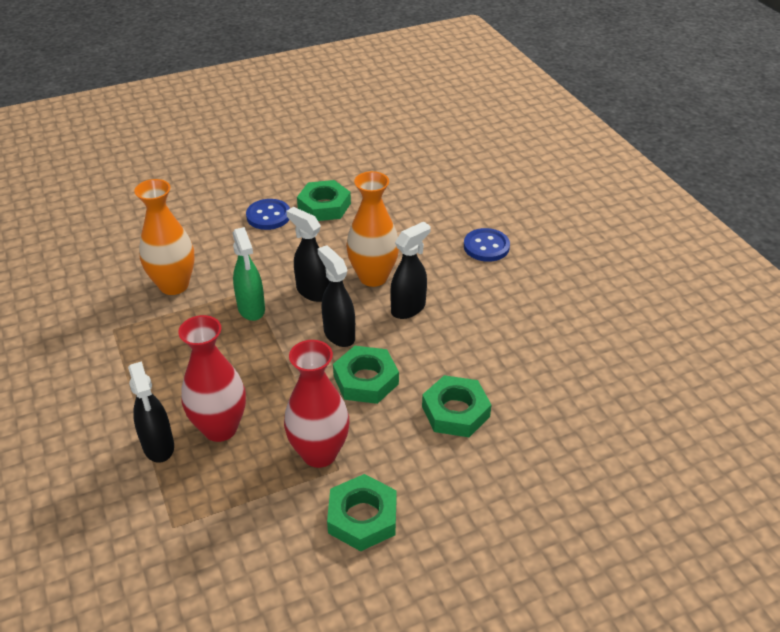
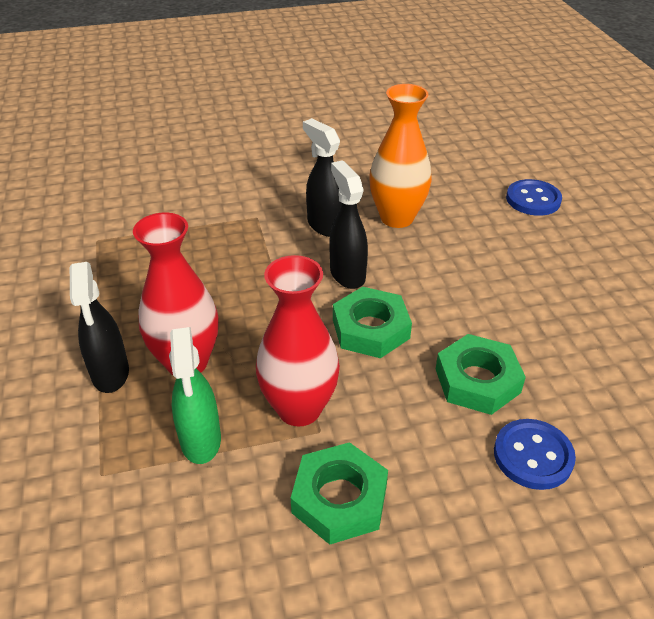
camera: 10 degrees right, 0 degrees up
orange vase [134,179,195,295] -> none
green spray bottle [233,227,265,321] -> green spray bottle moved to [169,327,221,464]
blue button [246,199,290,230] -> blue button moved to [494,419,576,490]
green nut [297,180,351,221] -> none
black spray bottle [390,221,431,319] -> none

